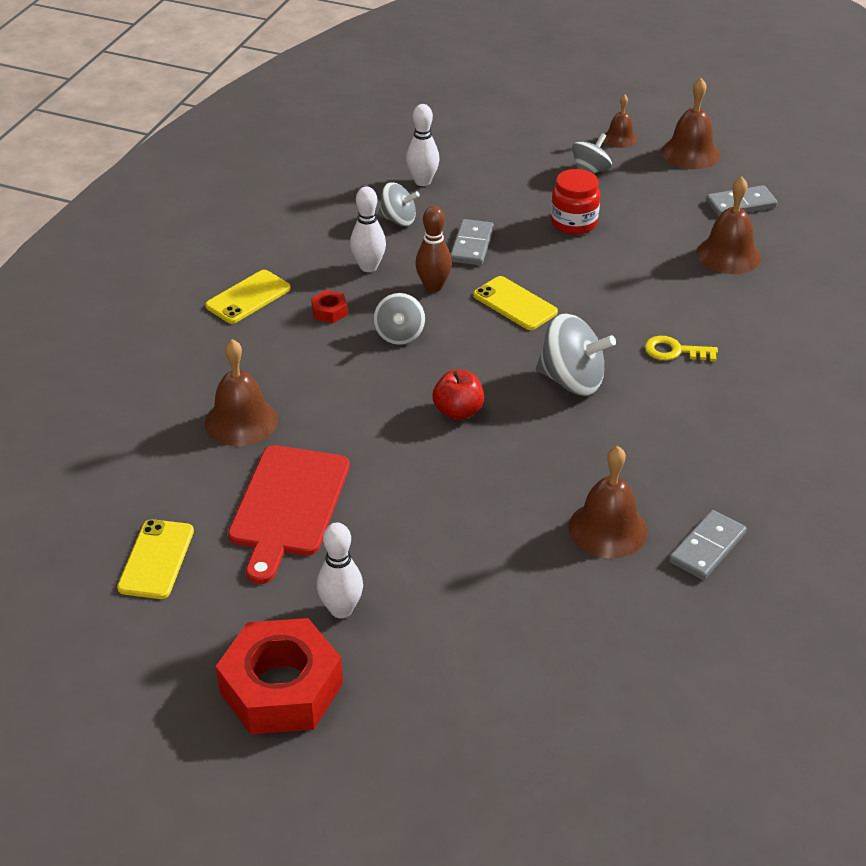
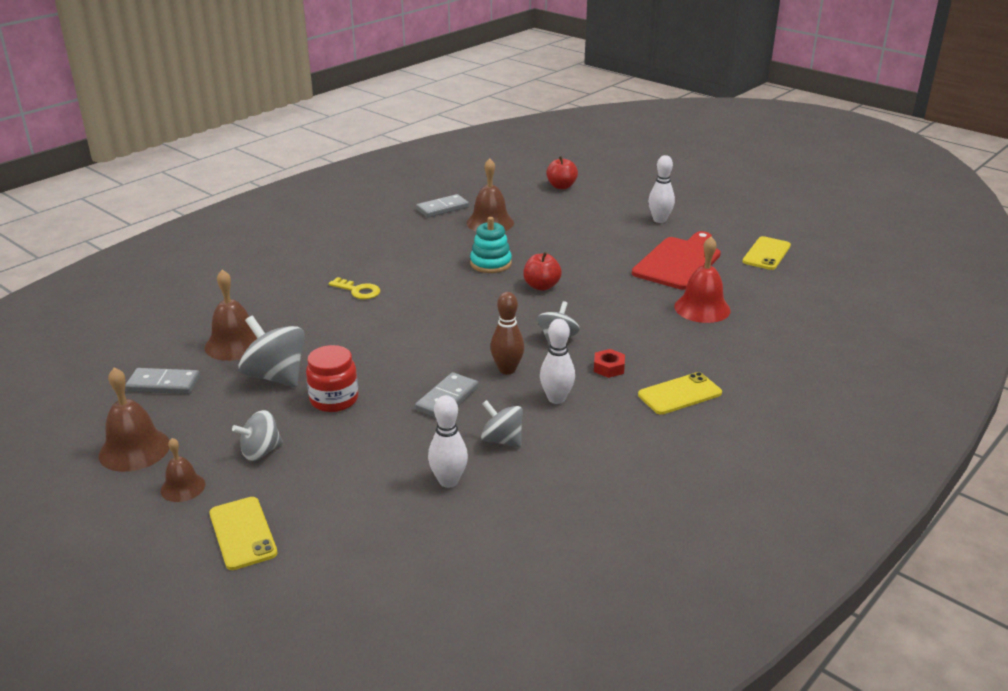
camera: 160 degrees left, 10 degrees down
brown bell [205,339,278,446] -> red bell [674,236,731,323]
red nut [216,618,343,734] -> none
yellow phone [473,276,558,330] -> yellow phone moved to [209,497,278,570]
grey spinning top [536,313,616,396] -> grey spinning top moved to [239,316,305,387]
none -> turquoise stacking toy [470,217,512,273]
none -> red apple [546,156,578,189]

